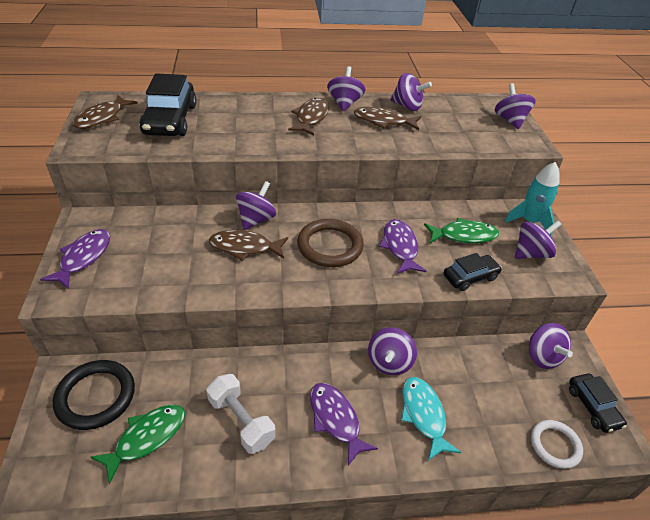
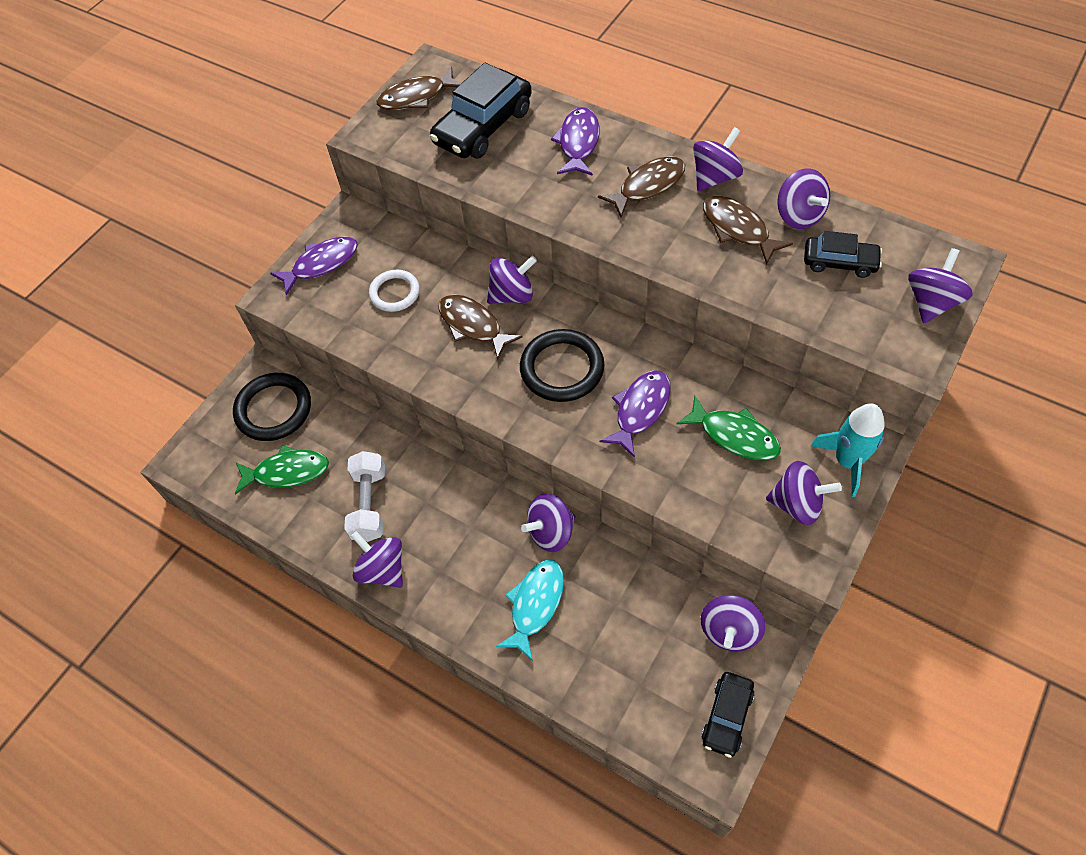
camera: 45 degrees right, 15 degrees up
brown ring [297,219,364,267] -> black ring [520,329,605,402]
purple fish [310,383,378,466] -> purple fish moved to [551,107,600,176]
black car [444,253,502,291] -> black car moved to [804,231,882,278]
white ring [531,420,583,469] -> white ring moved to [369,270,420,312]
none -> purple spinning top [351,531,403,588]

